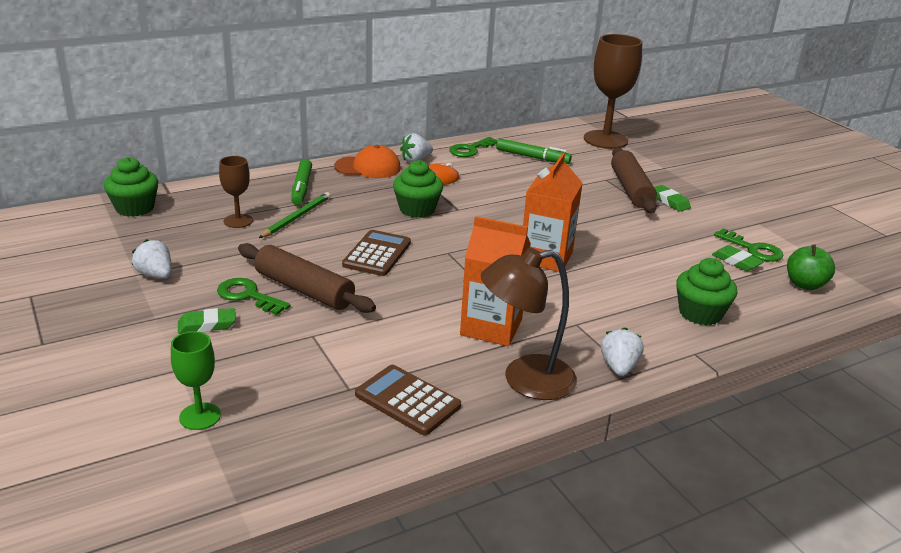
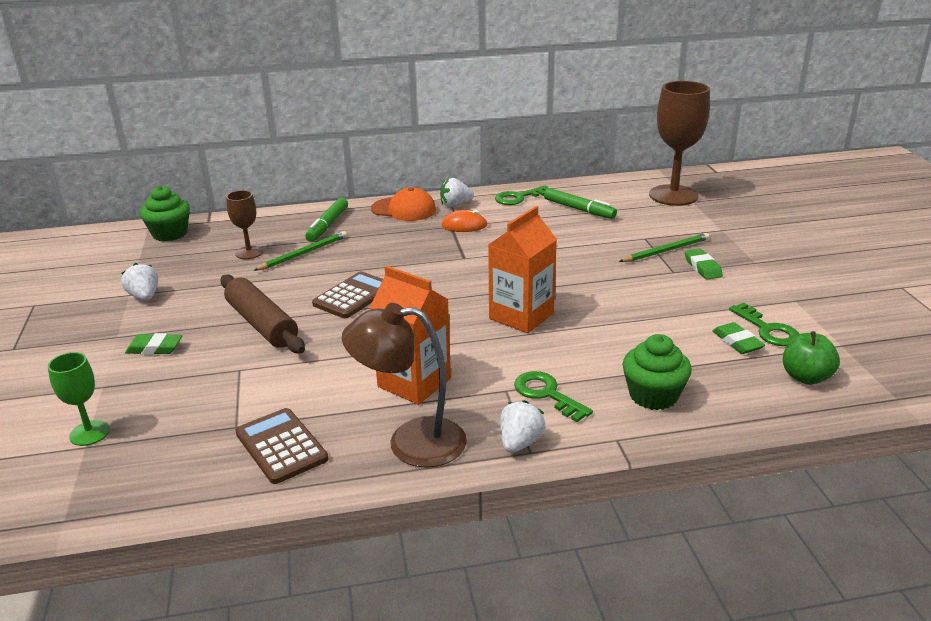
camera: 20 degrees right, 0 degrees up
green key [217,278,290,315] -> green key moved to [514,371,593,422]
green cupcake [393,160,443,218] -> none
brown rolling pin [611,147,657,213] -> green pencil [619,233,710,262]

